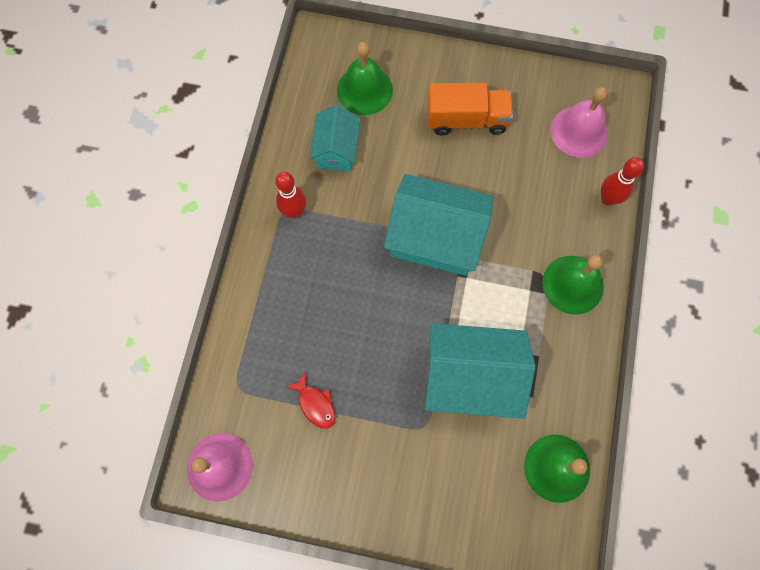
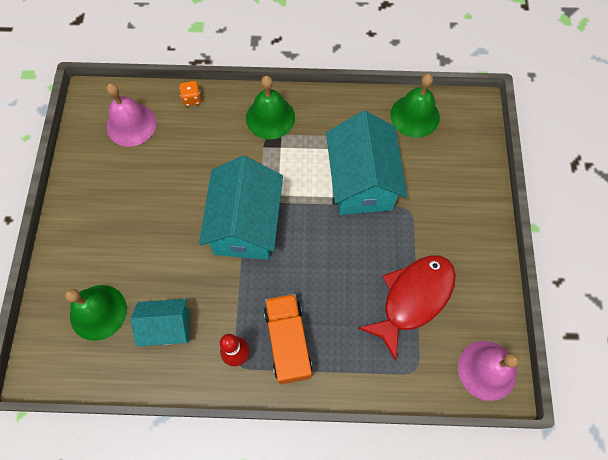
camera: 100 degrees left, 5 degrees down
red fish [285,372,335,429] -> red fish [358,255,456,361], size x2.16
orange truck [427,83,513,135] -> orange truck moved to [264,294,313,385]
red bowling pin [601,157,644,205] -> orange dice [179,81,202,106]

